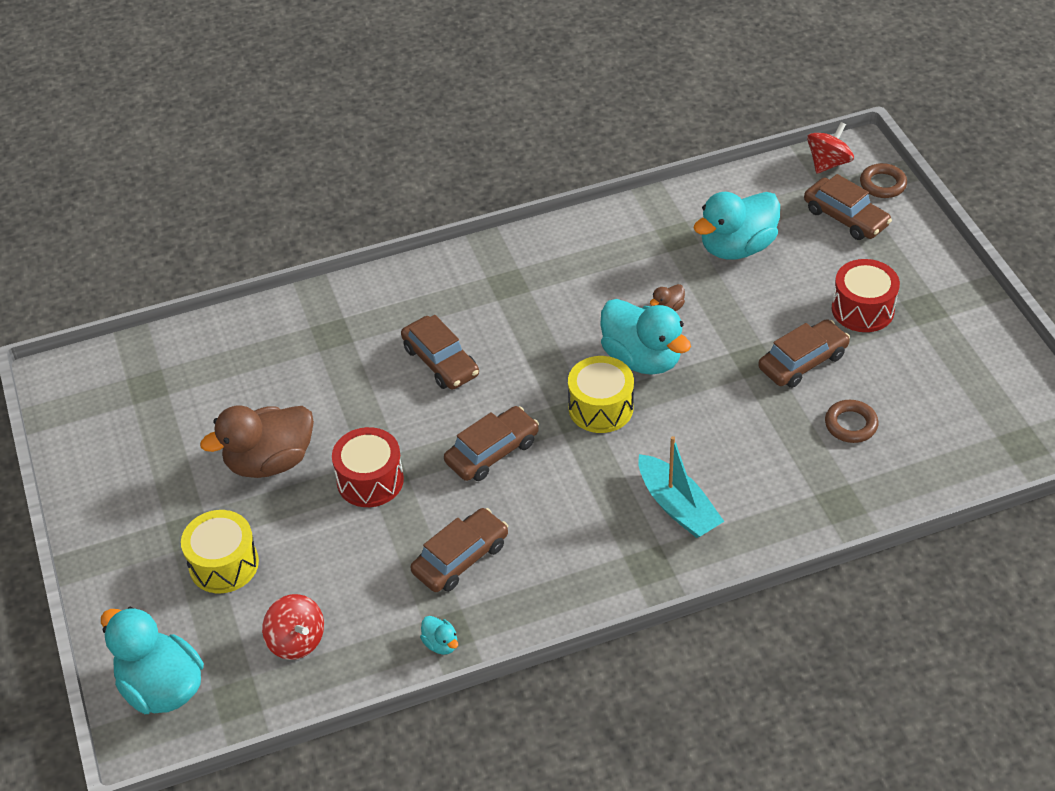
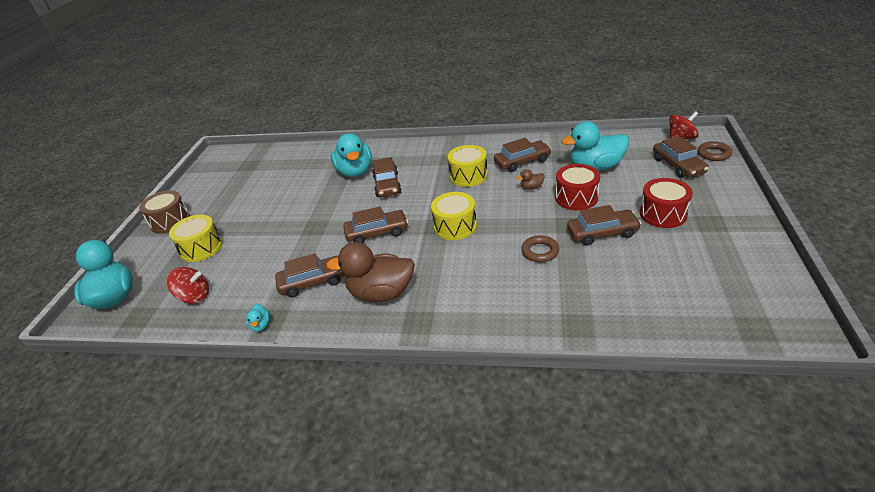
camera: 30 degrees right, 10 degrees down
brown duck [200,405,314,478] -> brown duck moved to [326,242,415,302]
red spinning top [262,594,324,660] -> red spinning top turned 75 degrees counterclockwise [167,267,209,304]
red drum [332,427,404,507] -> red drum moved to [555,164,600,210]
turquoise duck [600,299,691,375] -> turquoise duck moved to [331,133,372,177]
turquoise boat [638,436,724,538] -> none
brown ring [825,400,878,443] -> brown ring moved to [521,235,559,262]
none -> brown drum [139,190,190,234]
none -> yellow drum [447,145,488,187]
none -> brown car [494,138,551,172]

